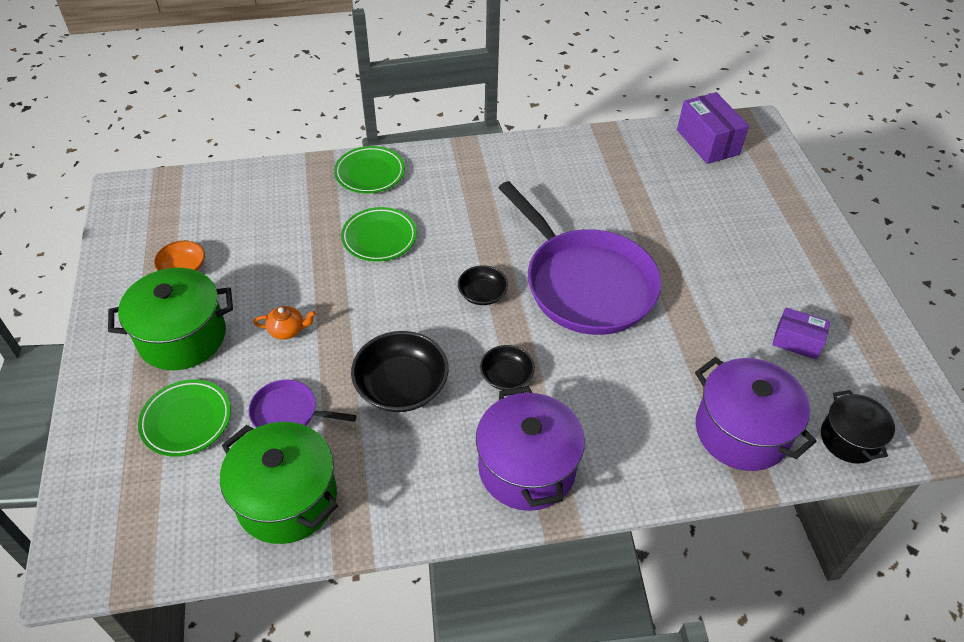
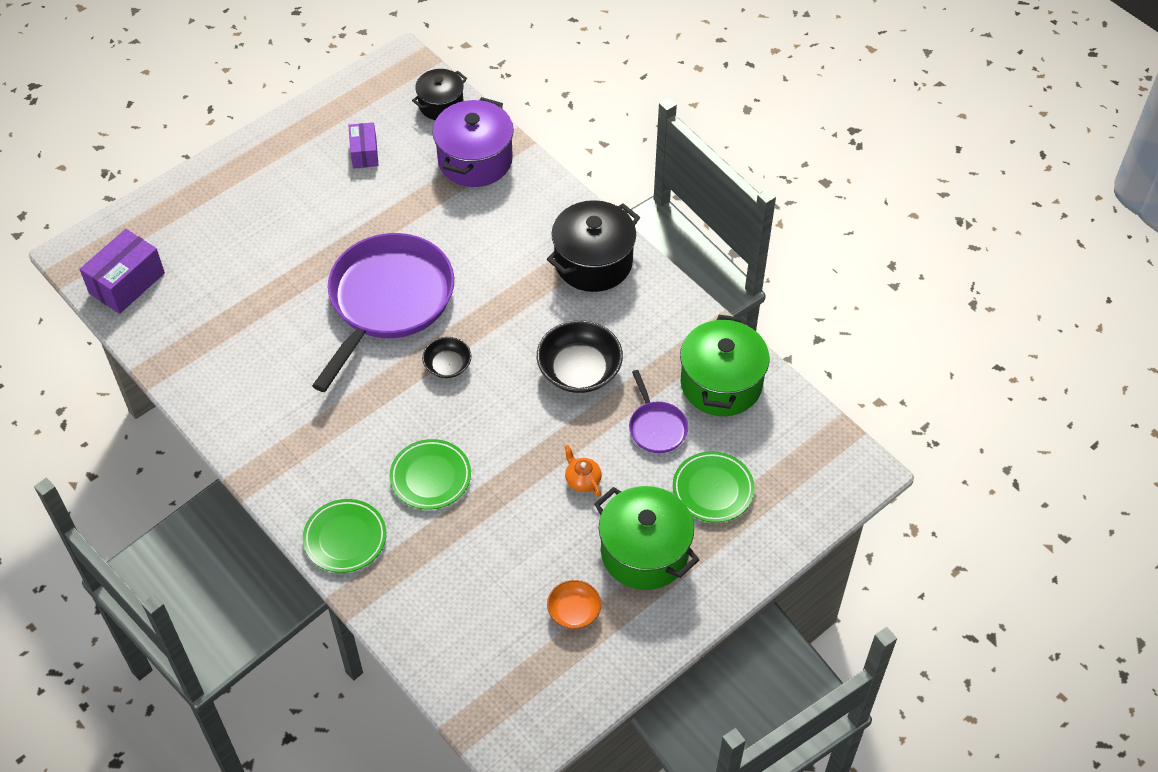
camera: 120 degrees left, 5 degrees up
purple pot [476,386,585,511] -> black pot [547,200,640,292]
black bowl [480,345,535,390] -> none

